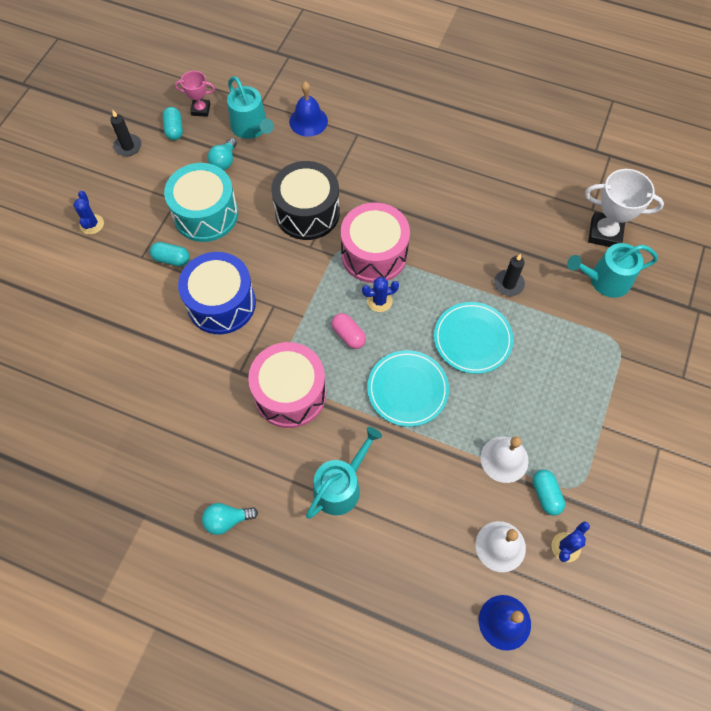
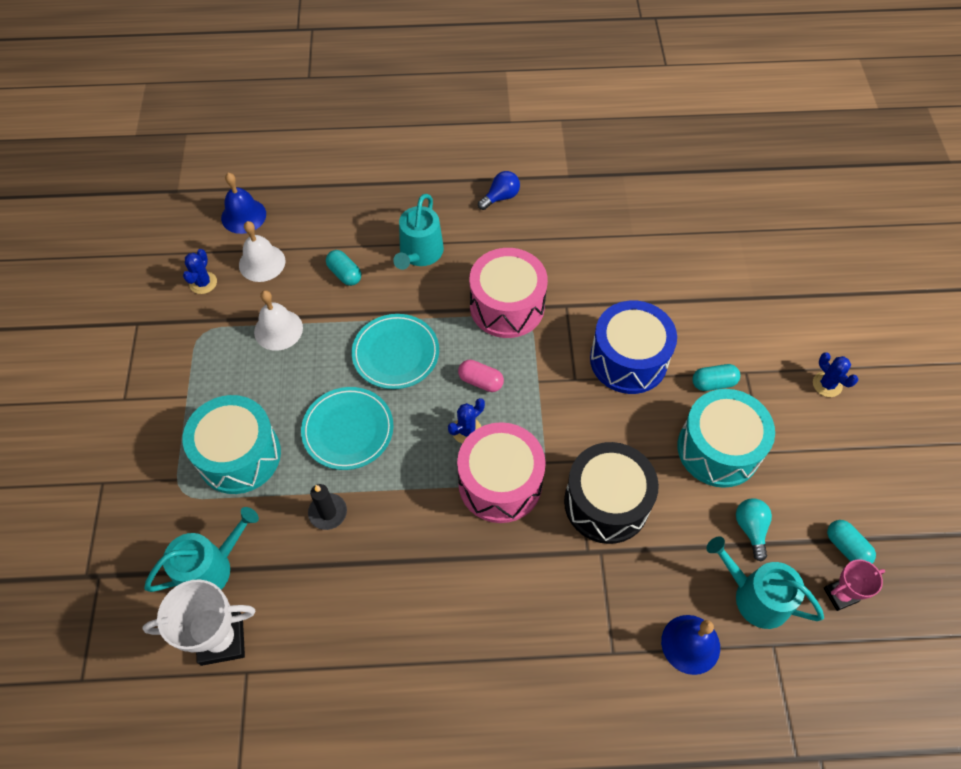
camera: 155 degrees right, 5 degrees down
black candle [110,110,142,156] -> none
turquoise light bulb [202,503,258,535] -> blue light bulb [478,171,520,210]
turquoise capsule [532,470,565,516] -> turquoise capsule moved to [326,250,361,286]
none -> turquoise drum [183,395,281,494]

